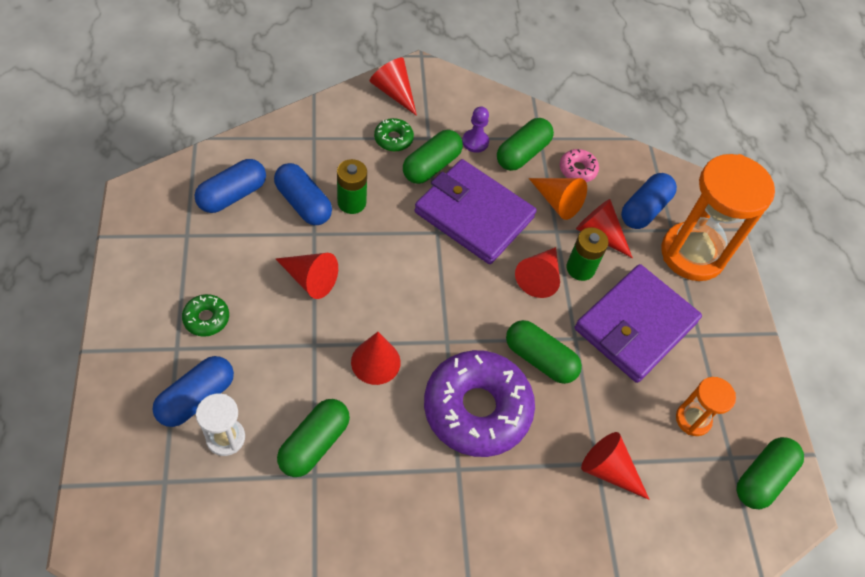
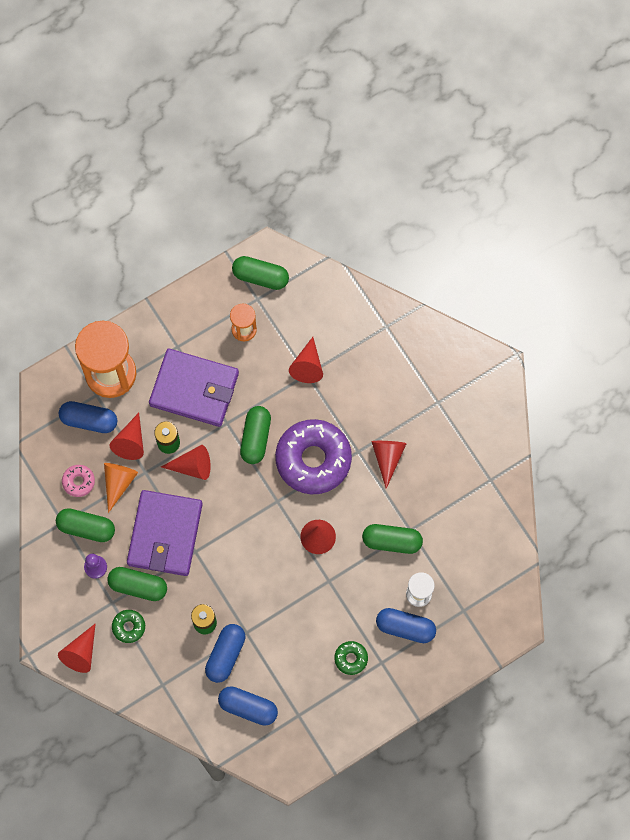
camera: 110 degrees left, 15 degrees up
red cone [276,253,338,299] -> red cone moved to [371,441,407,489]

